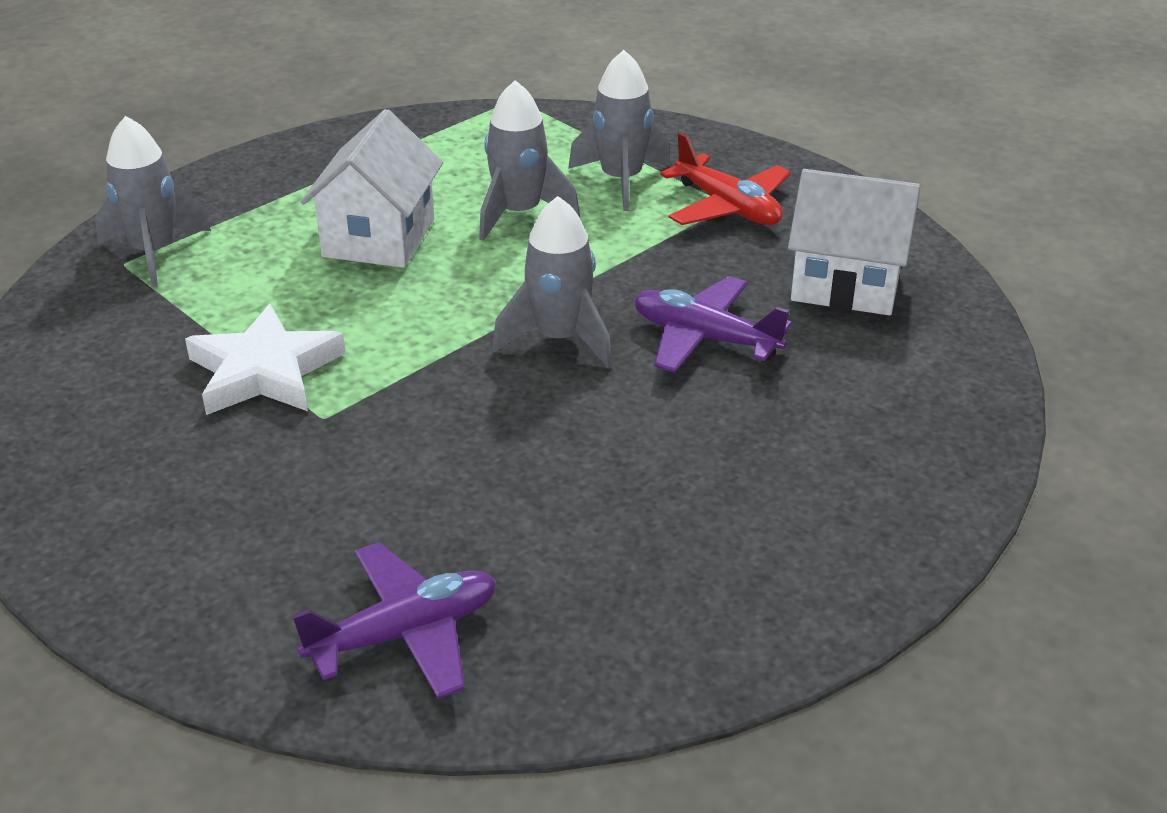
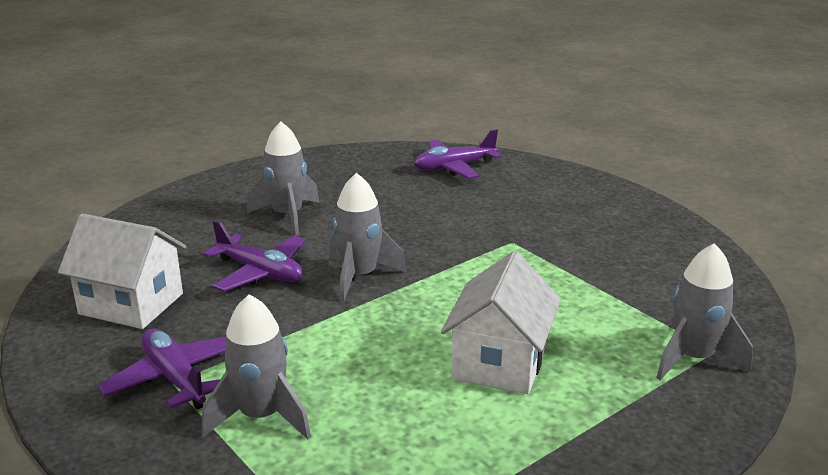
camera: 175 degrees left, 10 degrees down
white star [185,304,346,415] -> none
grey rocket [479,80,580,241] -> grey rocket moved to [247,122,320,235]
red plane [660,132,791,225] -> purple plane [97,328,226,409]

